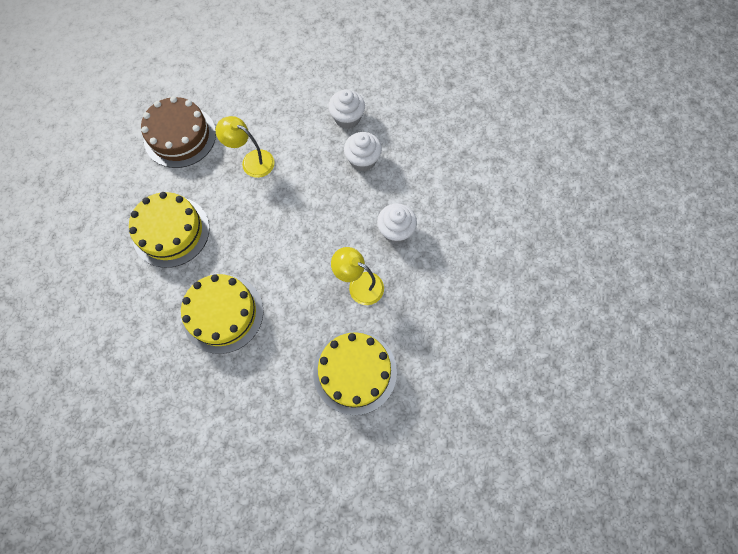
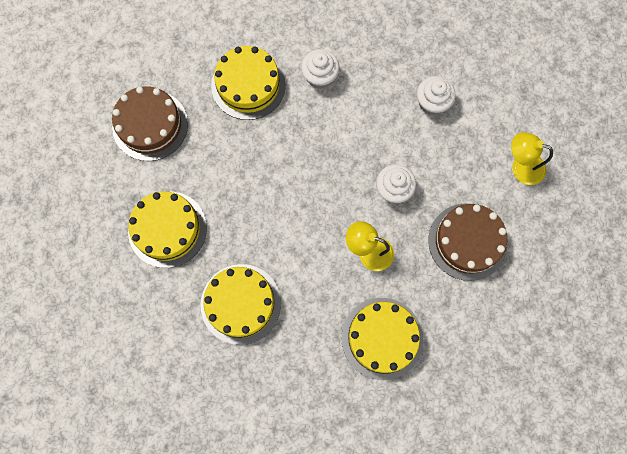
camera: 10 degrees left, 5 degrees up
yellow lamp [216,116,275,178] -> yellow lamp moved to [511,132,553,185]
white cupcake [344,132,382,171] -> white cupcake moved to [417,76,456,115]
none -> yellow cake [211,46,286,120]
none -> brown cake [428,204,507,281]

